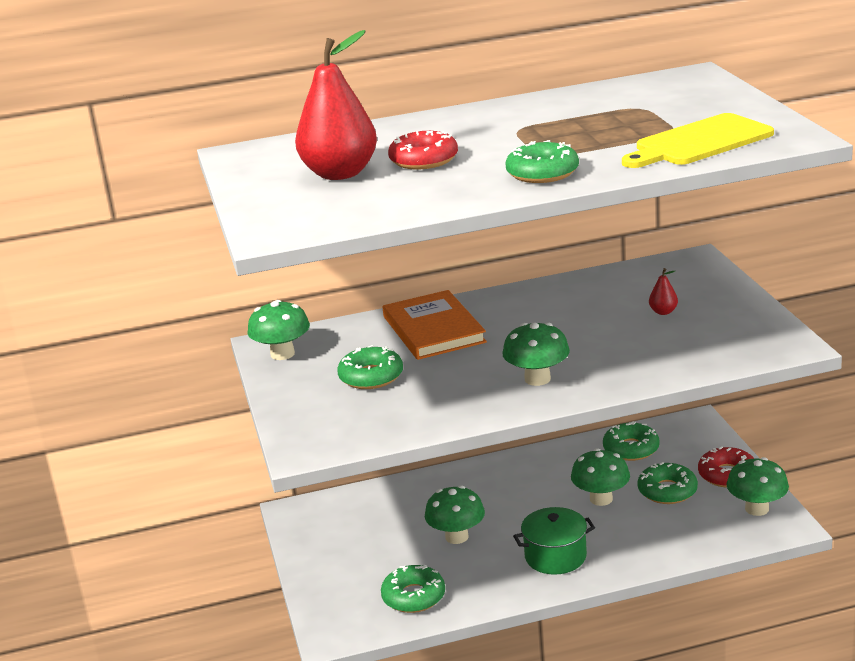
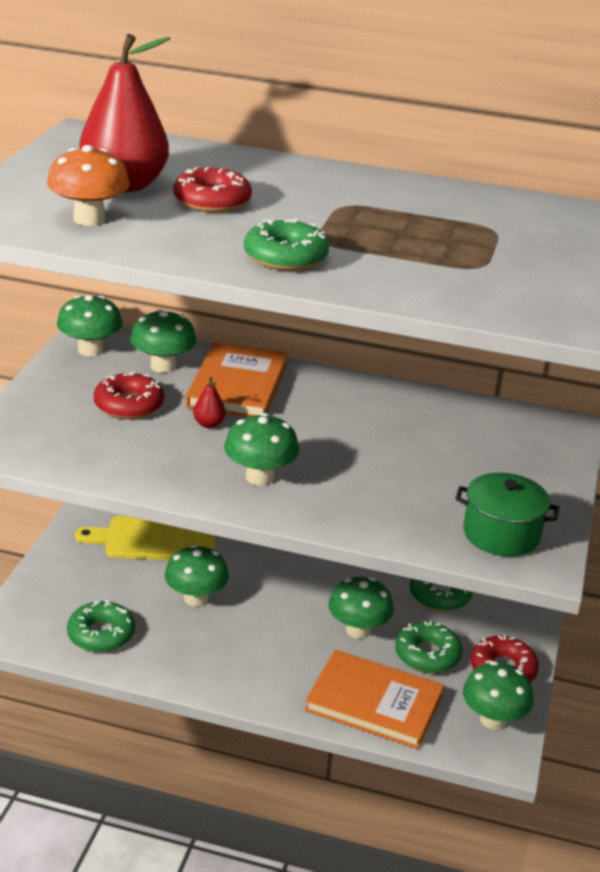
camera: 25 degrees right, 5 degrees up
green donut [337,345,403,389] -> red donut [94,371,164,419]
green pot [513,507,595,575] -> green pot moved to [455,473,559,557]
yellow cutting board [622,113,774,168] -> yellow cutting board moved to [75,516,215,560]
red pear [649,268,678,315] -> red pear moved to [193,377,226,428]
none -> orange mushroom [47,145,130,226]
none -> green mushroom [130,309,196,373]
none -> orange book [305,650,444,749]

